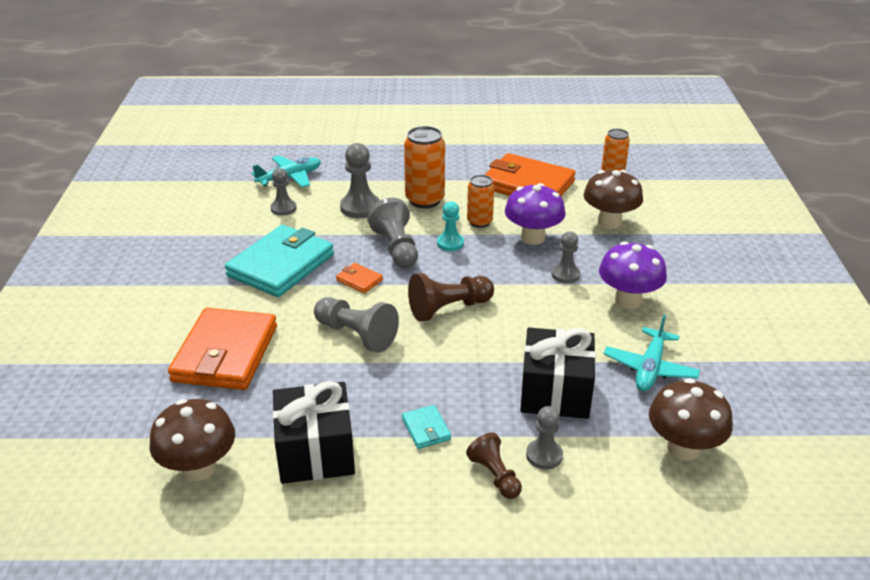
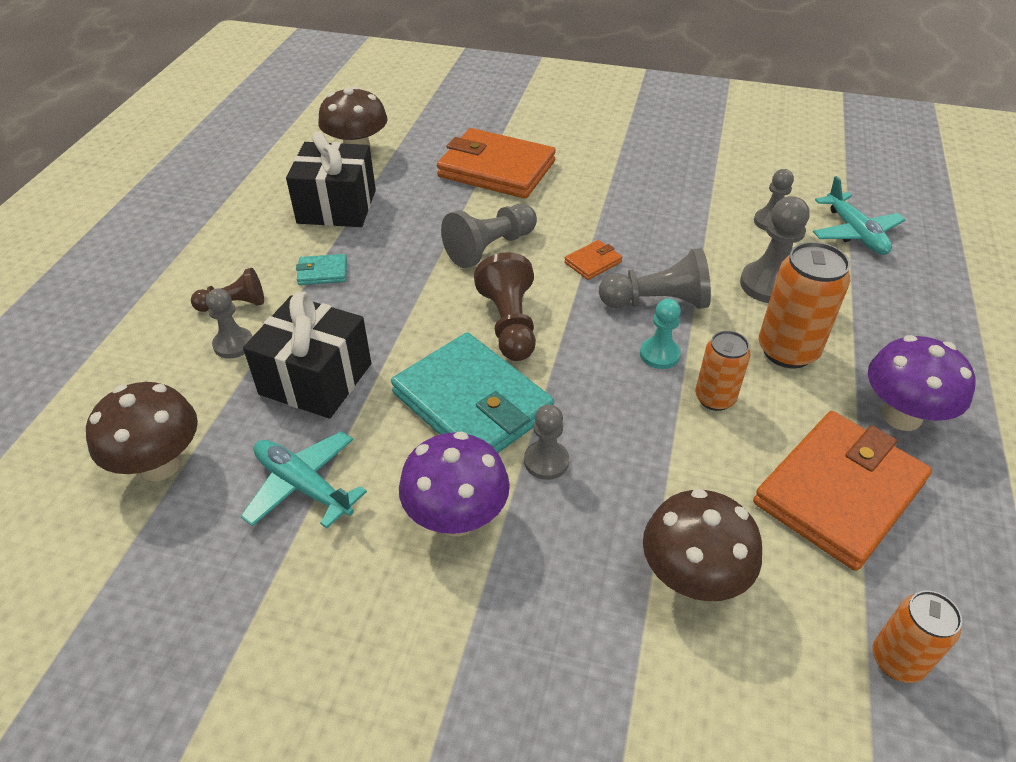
camera: 105 degrees right, 10 degrees up
turquoise wallet [225,225,334,297] -> turquoise wallet moved to [391,332,554,453]
purple mushroom [505,183,565,245] -> purple mushroom moved to [868,335,976,431]

